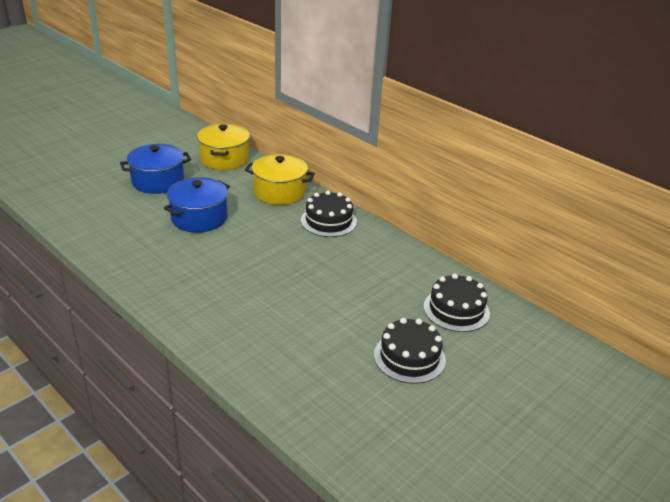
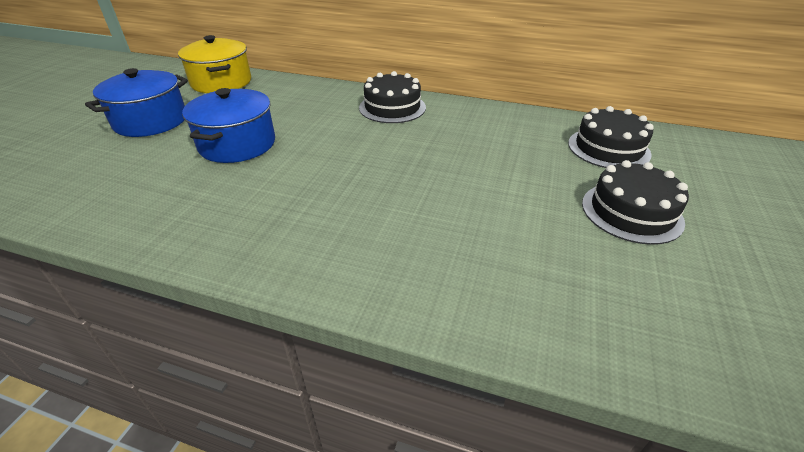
camera: 25 degrees left, 5 degrees up
yellow pot [245,154,315,205] -> none

